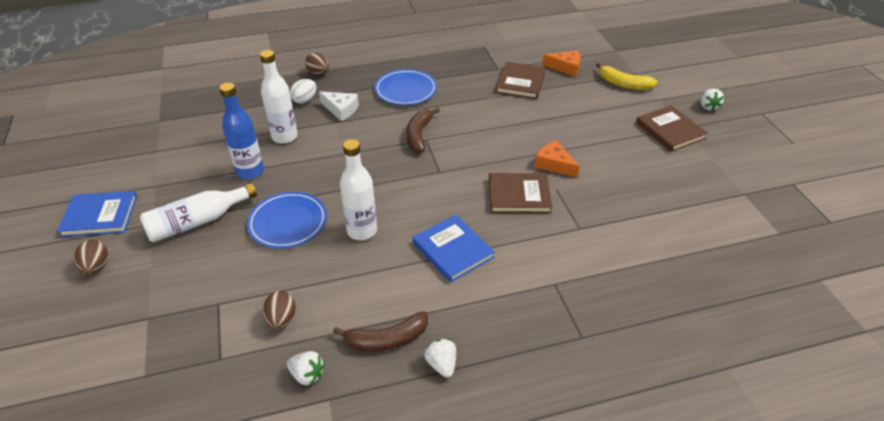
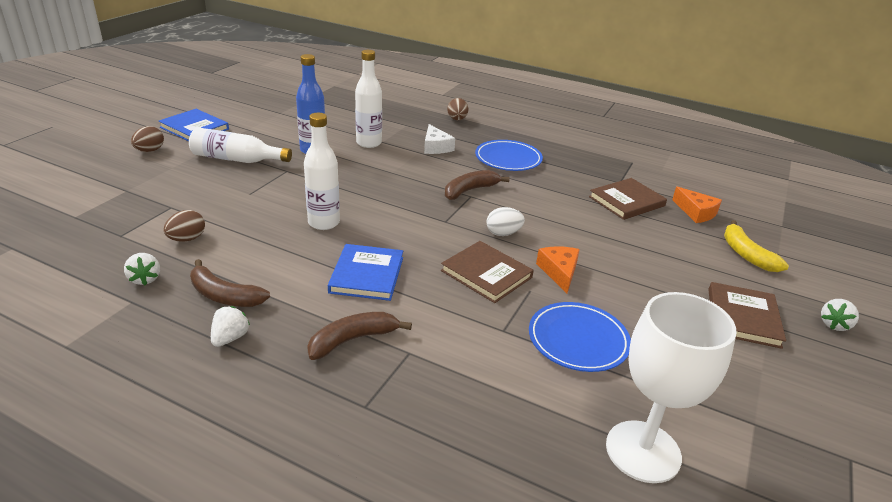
camera: 40 degrees right, 10 degrees down
blue plate [247,192,327,248] -> blue plate moved to [529,302,631,372]
white egg [290,79,316,104] -> white egg moved to [486,207,525,236]
none -> brown banana [307,312,412,360]
none -> white goblet [606,292,737,483]

